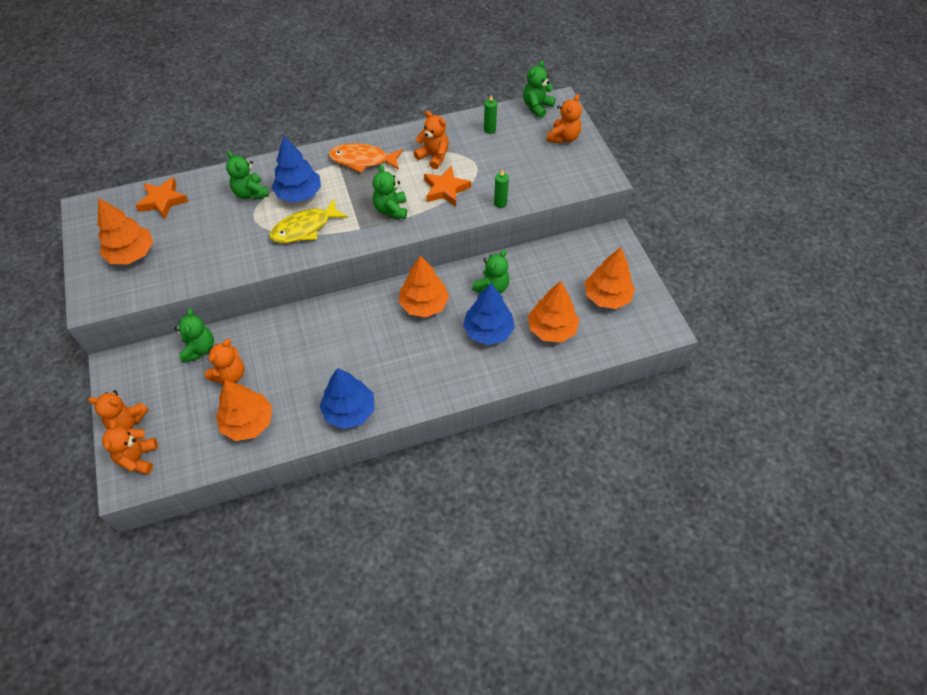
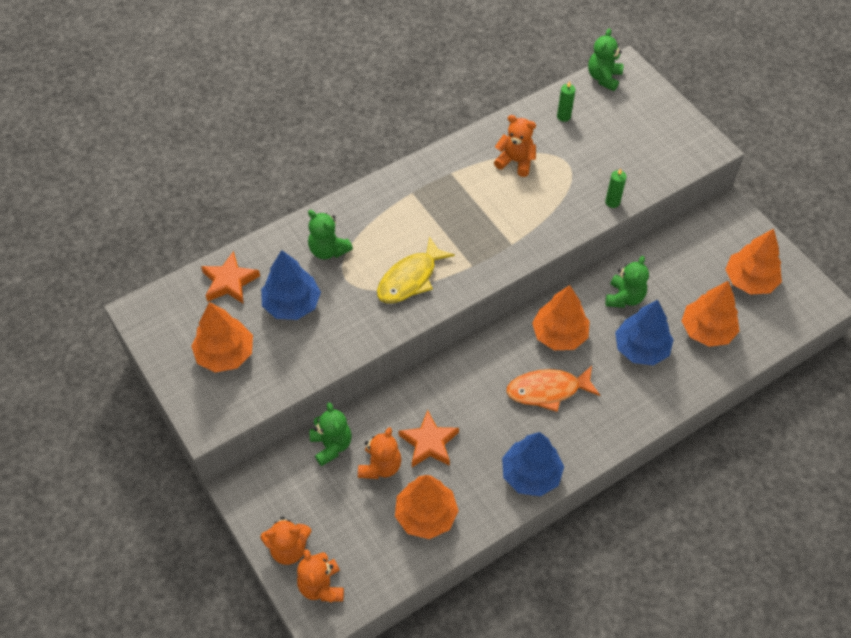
camera: 15 degrees left, 0 degrees up
blue tree [272,136,321,203] -> blue tree moved to [261,250,321,320]
orange fish [329,143,403,173] -> orange fish moved to [506,366,600,412]
green teddy bear [373,164,407,219] -> none
orange star [424,166,471,207] -> orange star moved to [399,410,459,467]
orange teddy bear [547,94,582,144] -> none

